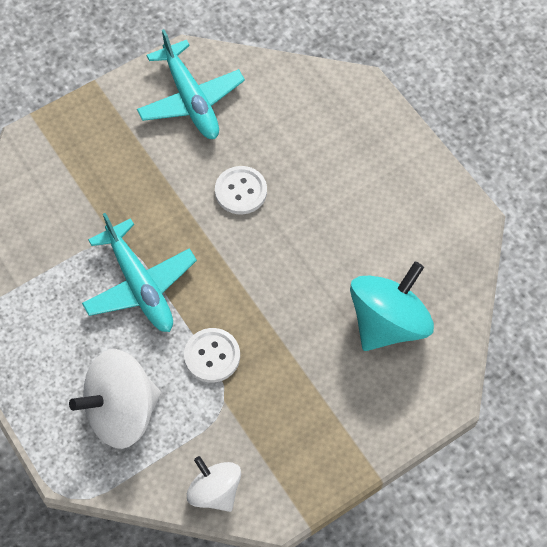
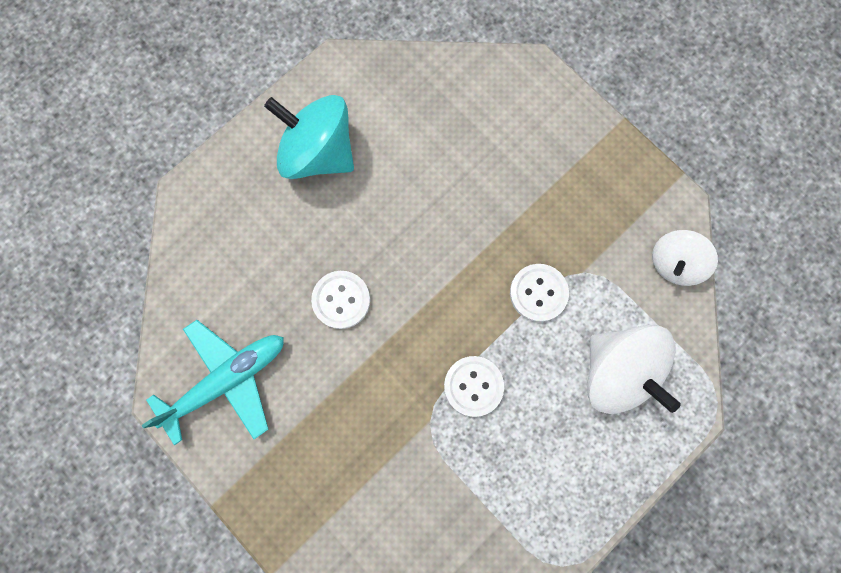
camera: 100 degrees left, 15 degrees up
turquoise plane [82,213,197,332] -> white button [444,356,504,417]
turquoise spinning top [350,261,434,351] -> turquoise spinning top moved to [264,95,354,179]

